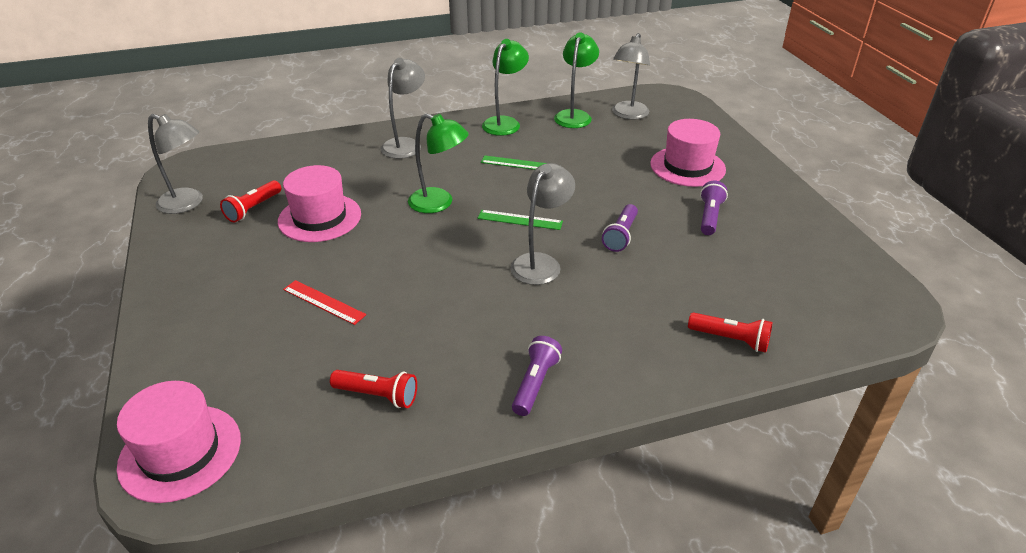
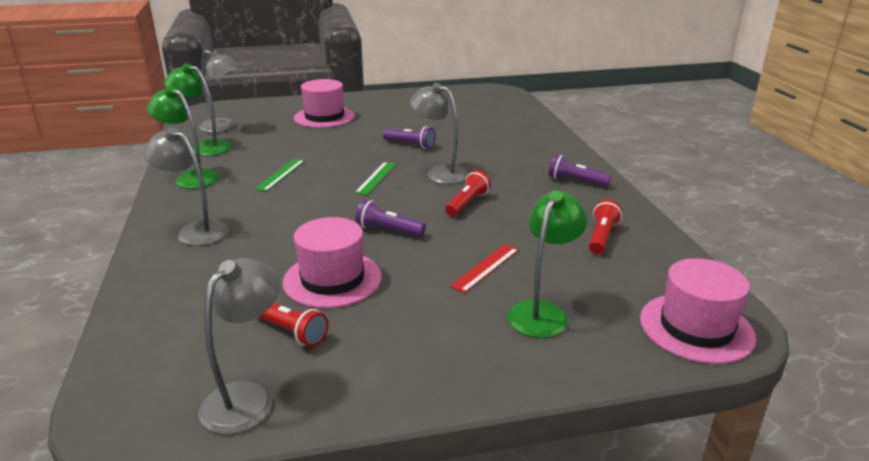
camera: 85 degrees left, 10 degrees down
green lamp [408,113,469,213] -> green lamp moved to [508,191,588,338]
red flashlight [688,312,772,353] -> red flashlight moved to [445,170,491,217]
purple flashlight [700,181,728,235] -> purple flashlight moved to [355,200,426,237]

